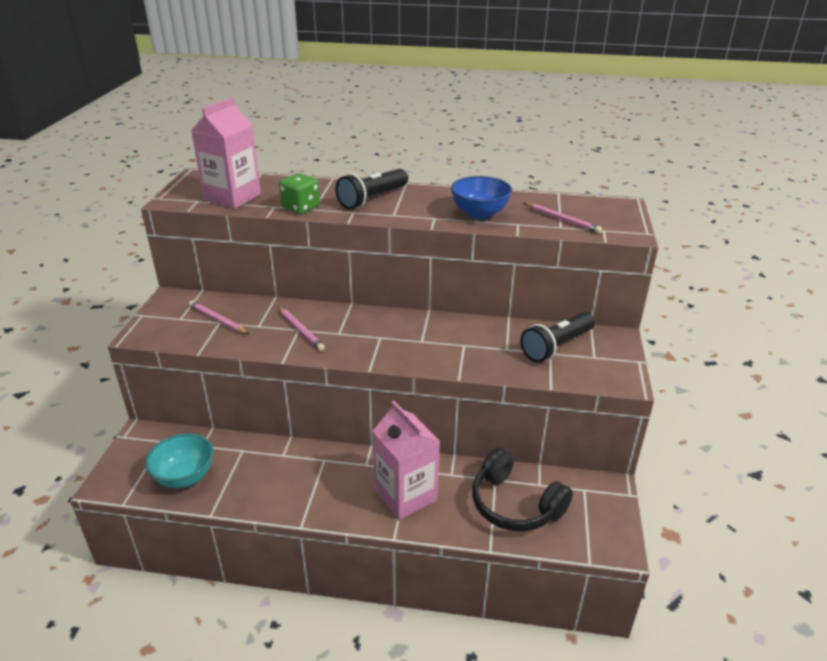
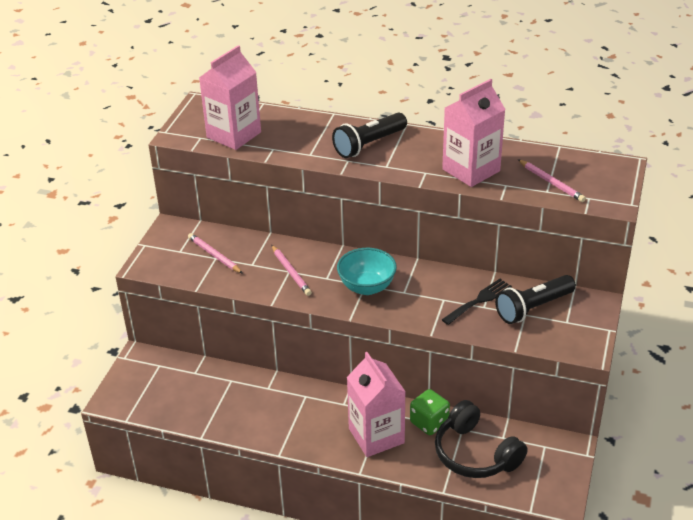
camera: 10 degrees right, 5 degrees up
turquoise bowl [145,433,213,488] -> turquoise bowl moved to [337,248,397,295]
green dice [279,173,320,214] -> green dice moved to [410,389,450,435]
blue bowl [451,176,512,220] -> pink carton [442,79,506,187]
none -> black fork [442,279,512,325]

